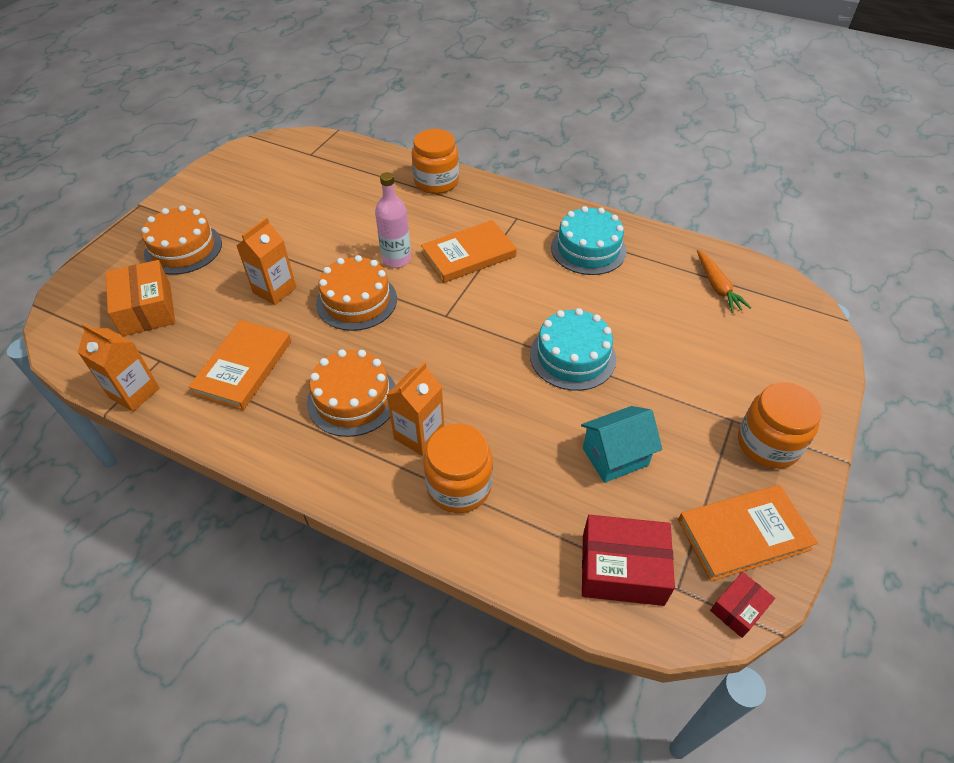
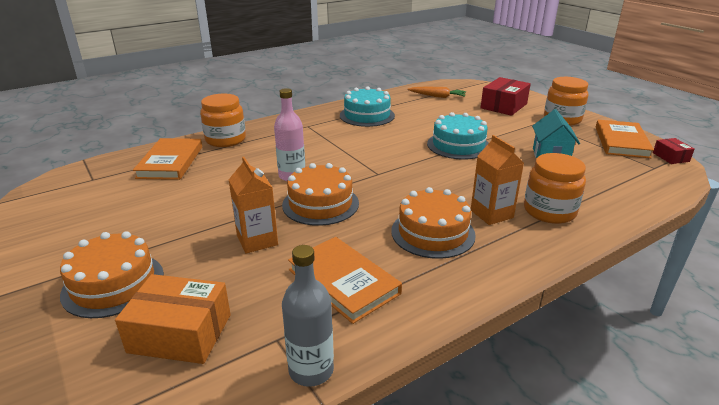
camera: 60 degrees left, 20 degrees down
orange carton [78,323,160,412] -> grey bottle [282,245,334,387]
orange book [421,220,517,283] -> orange book moved to [133,138,202,180]
red box [582,515,675,606] -> red box moved to [481,77,531,116]

